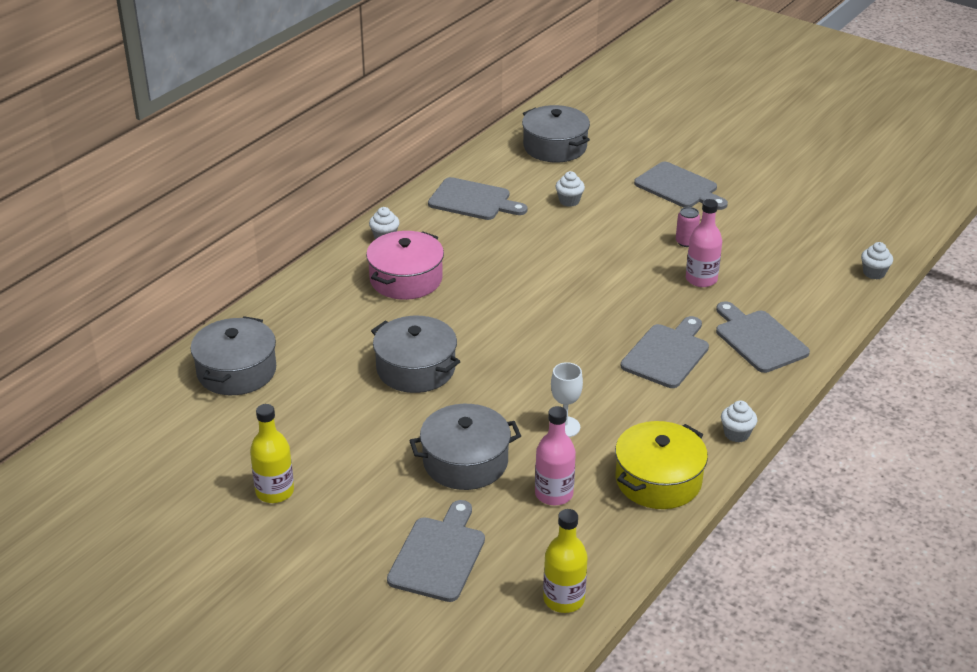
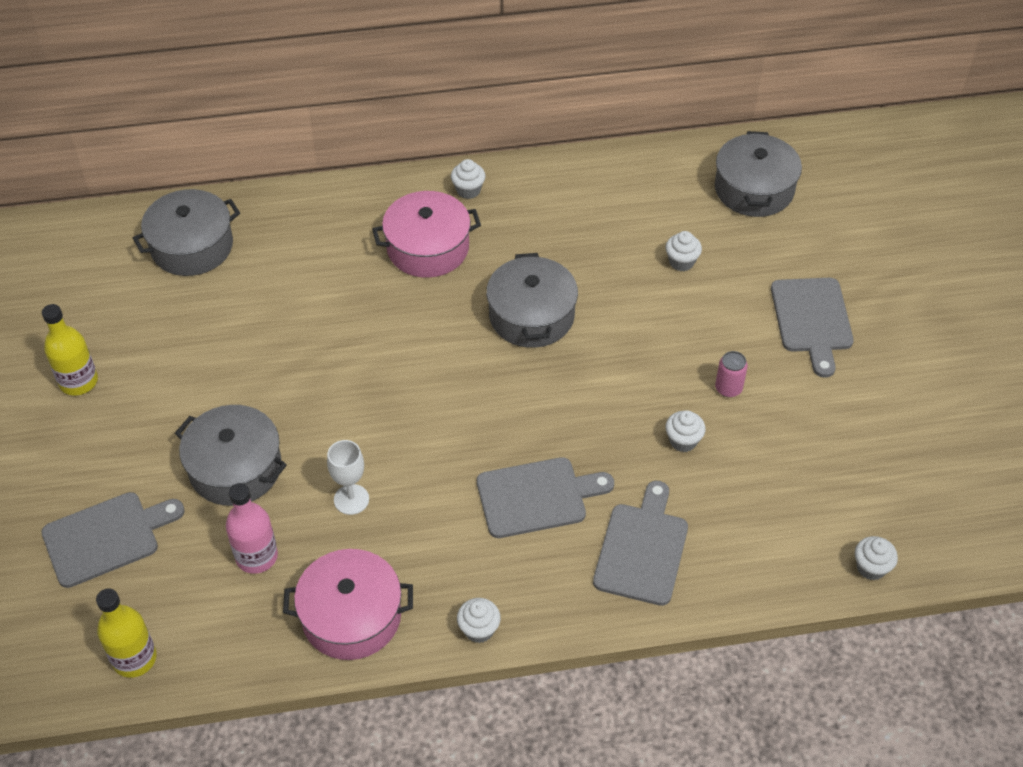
camera: 45 degrees right, 15 degrees up
grey pot [371,316,460,393] -> grey pot moved to [486,253,578,348]
grey cutting board [428,177,528,220] -> none
yellow pot [615,421,708,509] -> pink pot [283,549,413,660]
pink bottle [686,199,722,287] -> white cupcake [665,410,705,452]

